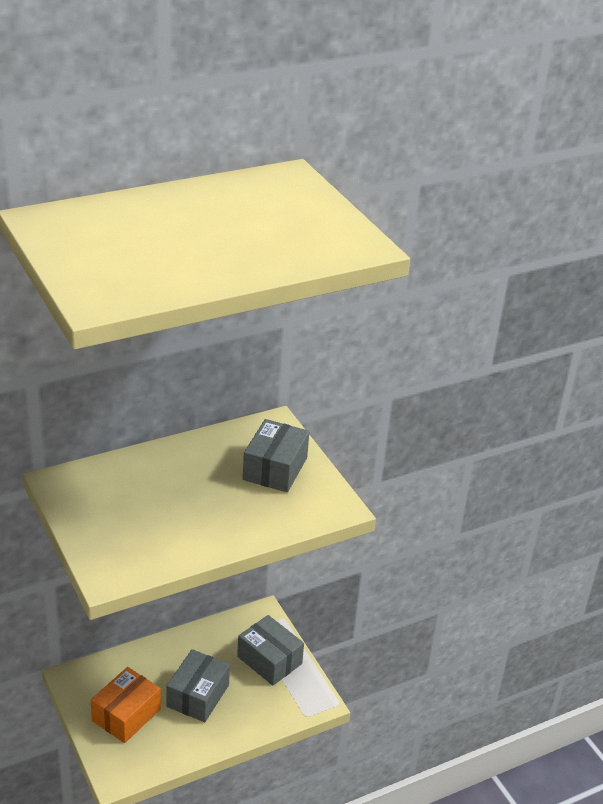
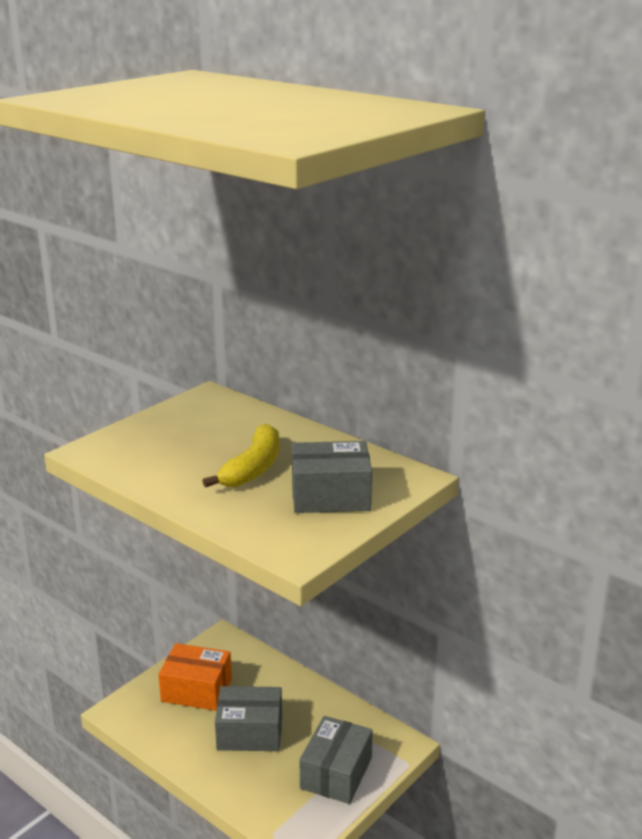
camera: 70 degrees right, 10 degrees down
none -> yellow banana [203,424,279,487]

